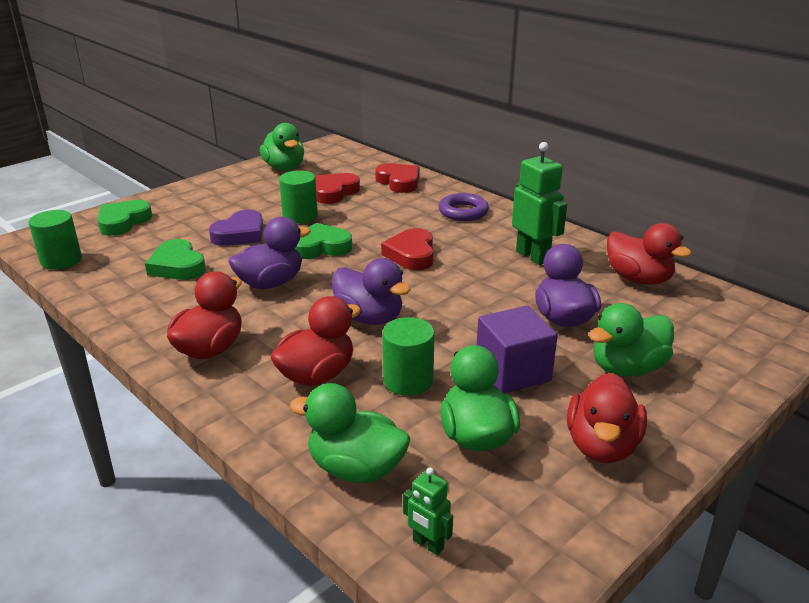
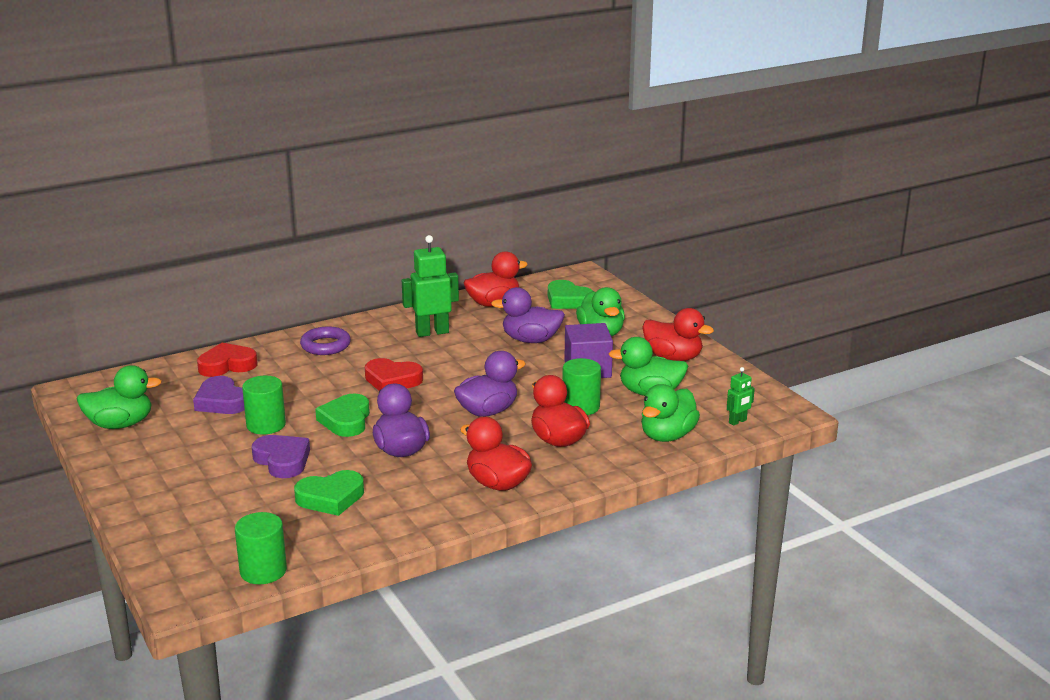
camera: 75 degrees left, 5 degrees down
green heart [97,200,152,236] -> green heart moved to [548,280,593,309]
red heart [315,173,360,204] -> purple heart [193,376,245,414]

